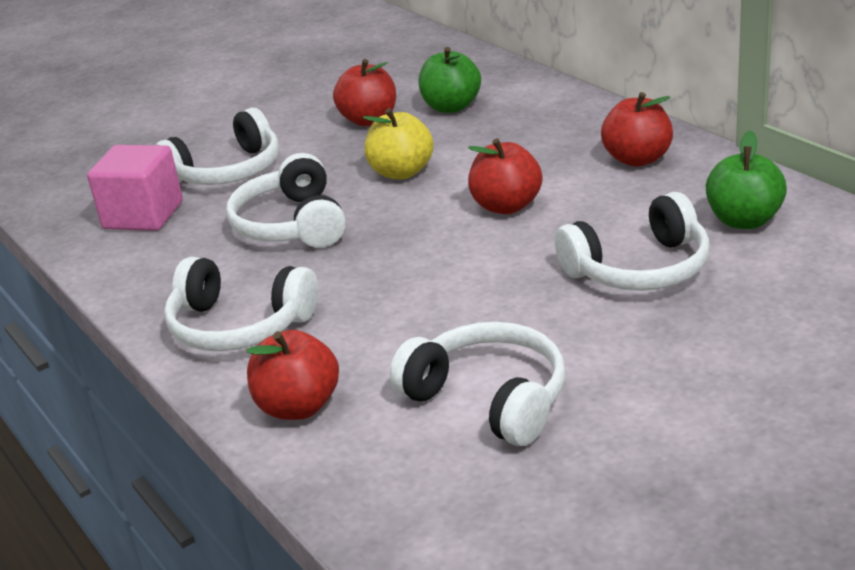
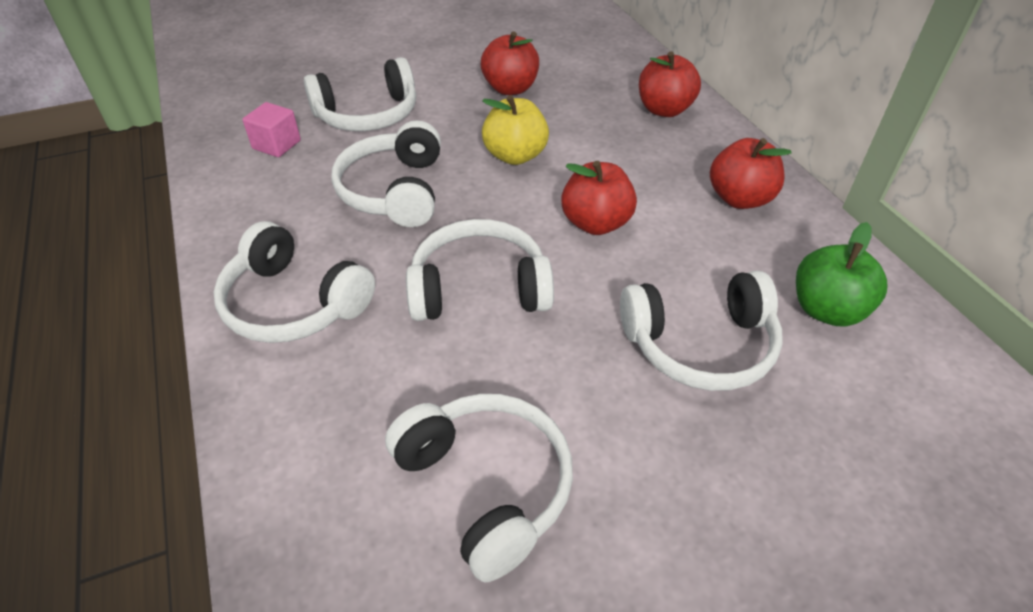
camera: 10 degrees right, 15 degrees up
pink cube [87,145,183,231] -> pink cube [242,102,301,157], size x0.61
red apple [247,330,339,420] -> red apple moved to [639,51,701,117]
green apple [419,47,481,113] -> none
none -> white headphones [406,219,554,321]

